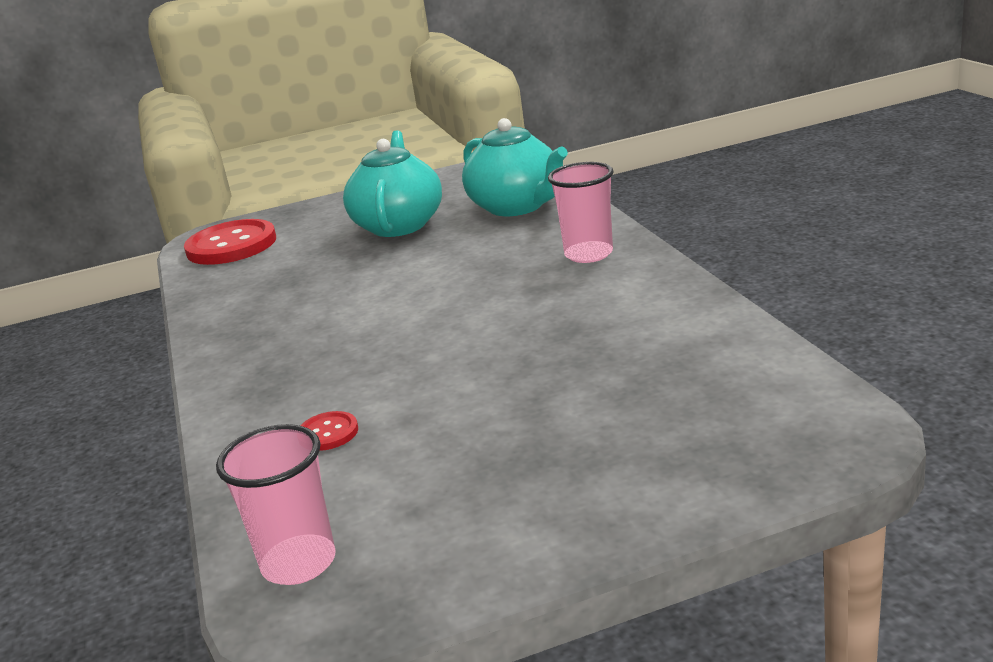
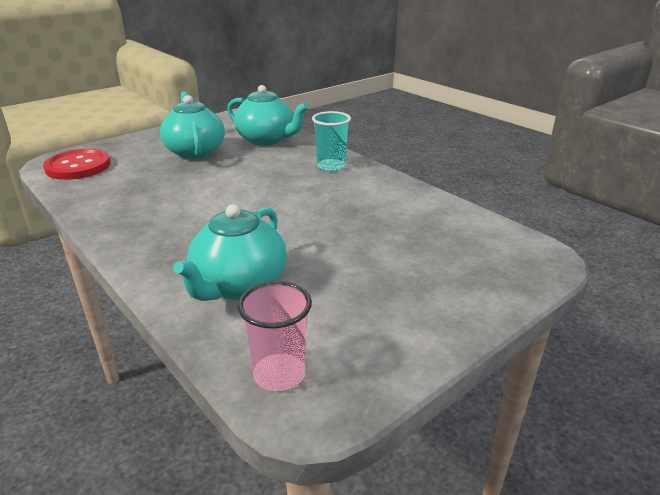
camera: 25 degrees left, 5 degrees up
red button [300,411,358,451] -> turquoise teapot [173,205,287,301]
pink cup [548,162,614,263] -> turquoise cup [312,111,351,172]

